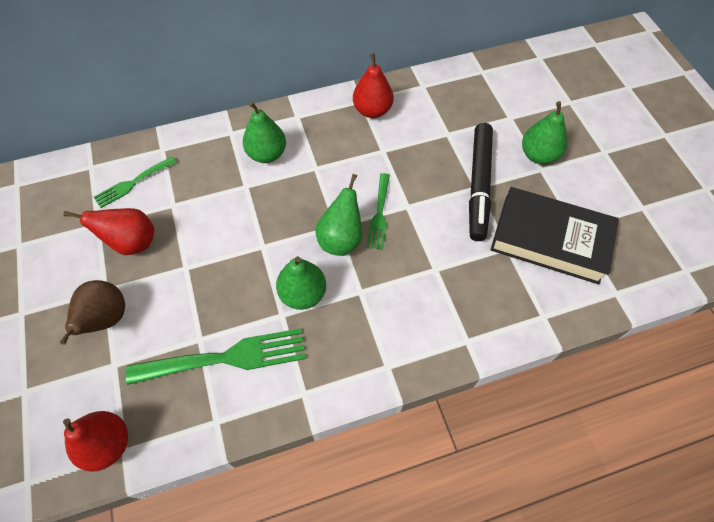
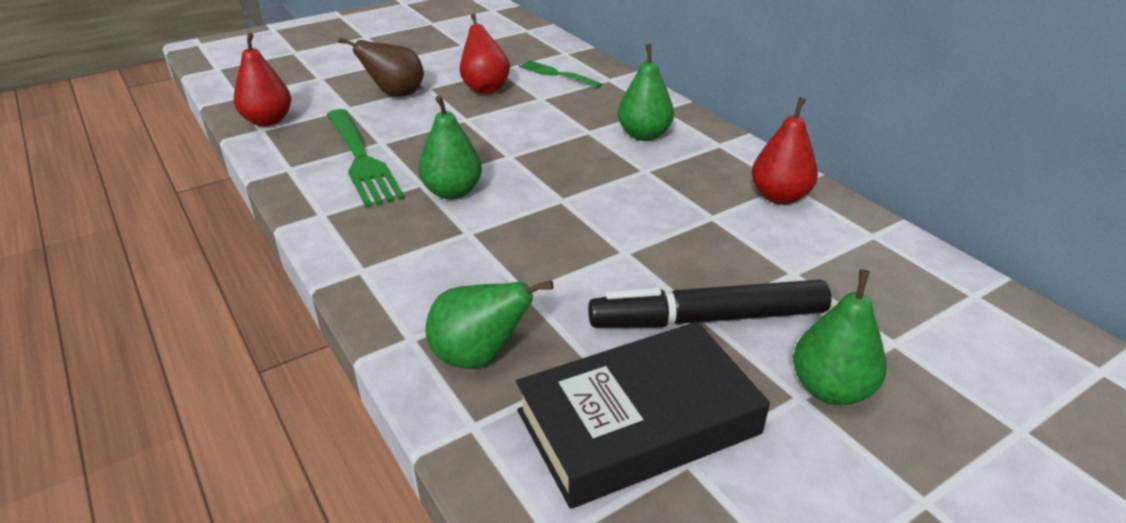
camera: 75 degrees right, 25 degrees down
green pear [315,174,363,256] -> green pear moved to [425,280,553,369]
green fork [366,173,390,250] -> none
black book [490,187,619,285] -> black book turned 60 degrees clockwise [516,321,770,509]

